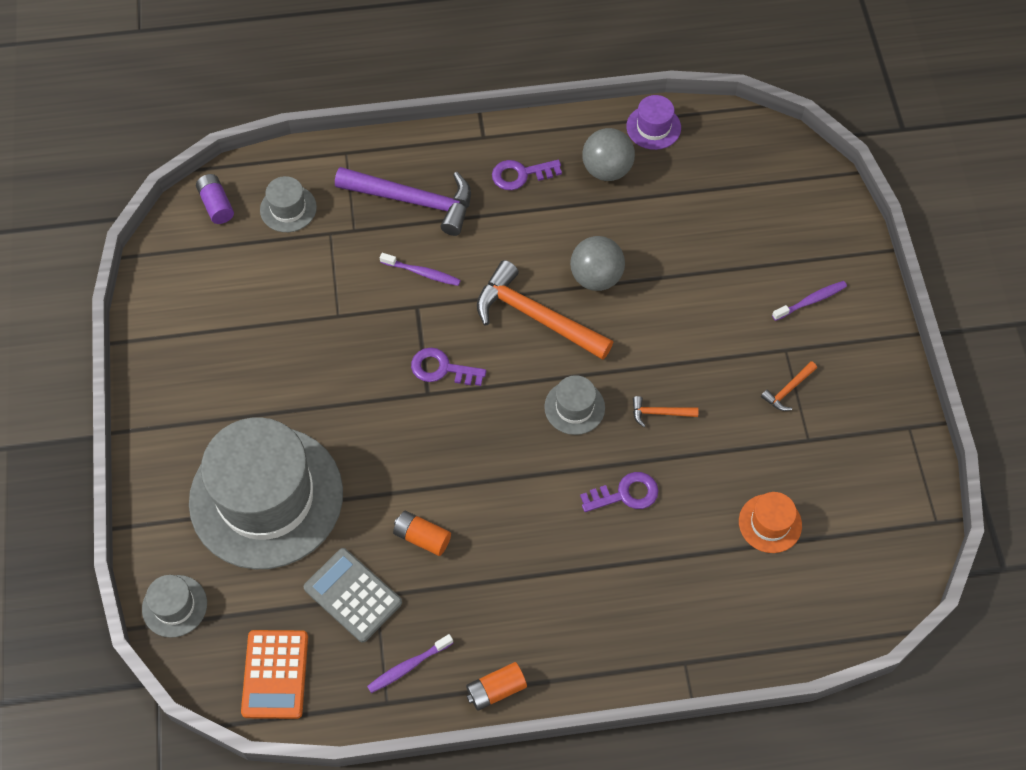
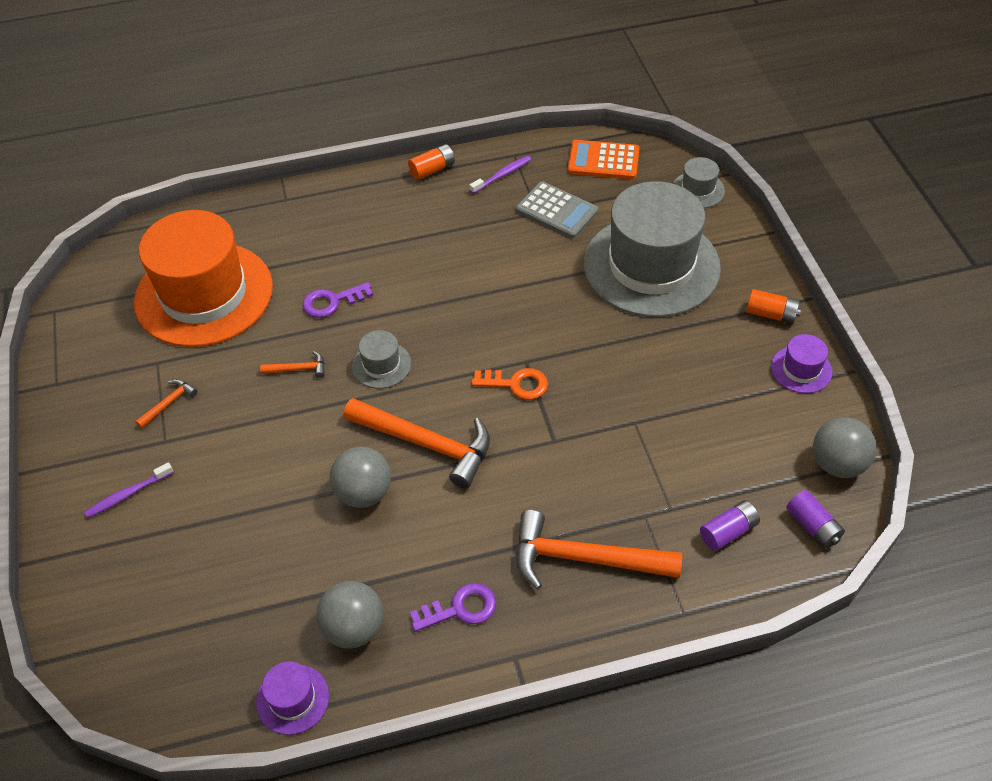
camera: 175 degrees right, 10 degrees down
orange calculator [241,630,308,719] -> orange calculator turned 75 degrees counterclockwise [568,140,640,179]
grey hat [260,176,317,232] -> purple battery [700,500,760,551]
purple hammer [335,167,471,236] -> orange hammer [516,510,682,589]
purple toothbrush [380,253,461,286] -> none
orange battery [393,511,451,556] -> orange battery moved to [746,289,801,324]
purple key [411,348,486,386] -> orange key [472,368,548,400]
orange hat [739,492,802,553] -> orange hat [134,210,273,347], size x2.45
none -> purple hat [771,334,832,393]
none -> grey ball [813,417,876,478]

